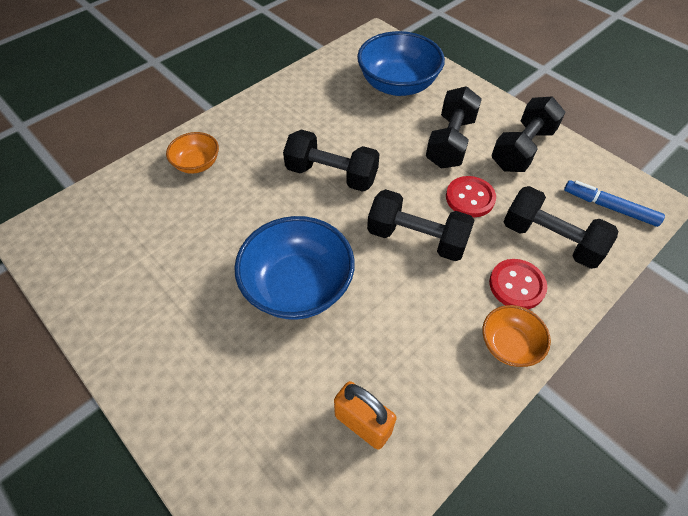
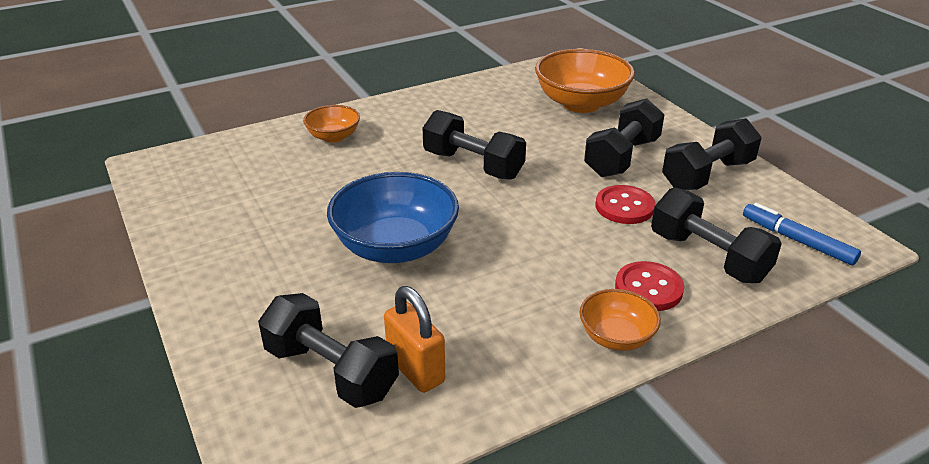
camera: 15 degrees right, 20 degrees down
blue bowl [357,31,445,96] -> orange bowl [535,49,635,113]
black dumbbell [367,189,475,261] -> black dumbbell moved to [258,293,399,408]

